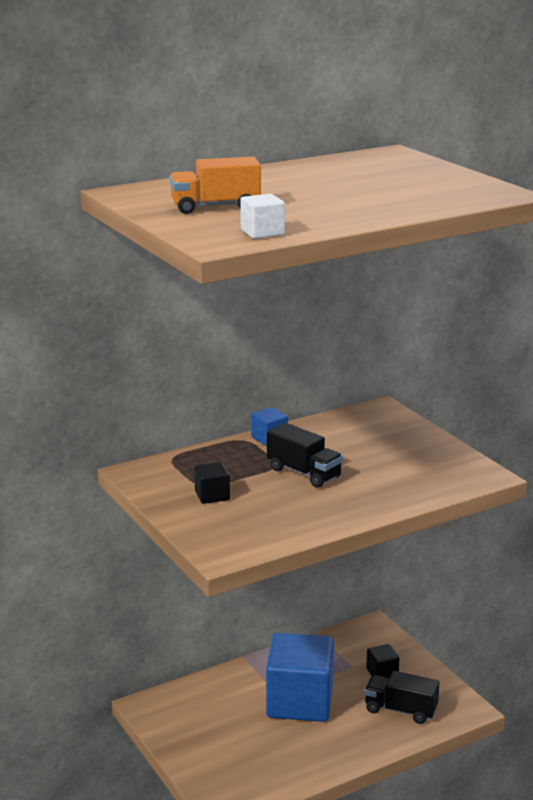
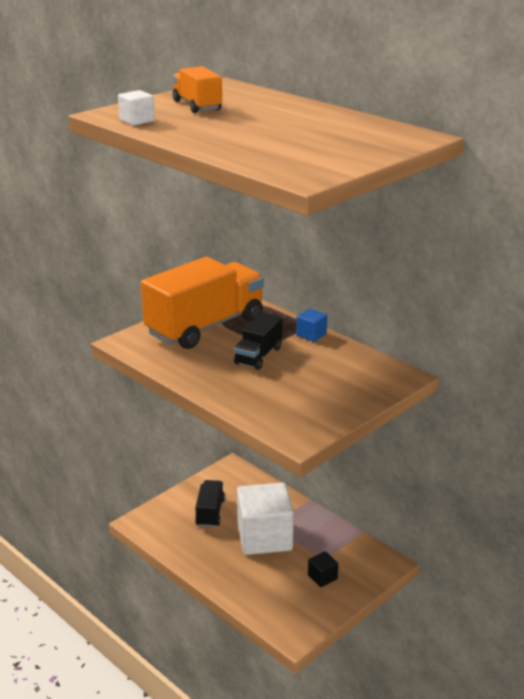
camera: 75 degrees right, 5 degrees up
black cube [194,462,230,504] -> orange truck [141,257,264,349]
blue cube [266,633,334,722] -> white cube [237,482,294,555]
black truck [364,671,440,724] -> black truck moved to [195,480,225,527]

